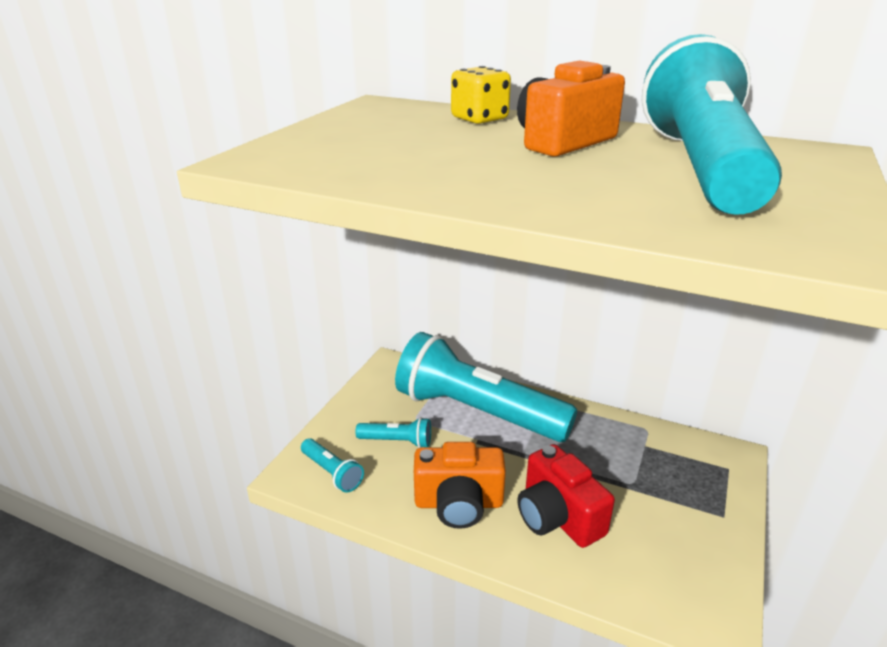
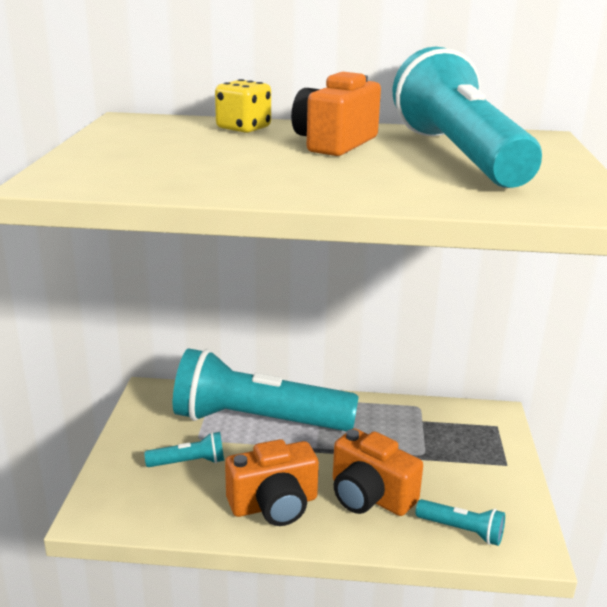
camera: 20 degrees left, 5 degrees down
turquoise flashlight [301,438,364,493] -> turquoise flashlight moved to [416,499,505,546]
red camera [517,444,615,548] -> orange camera [333,428,423,516]

